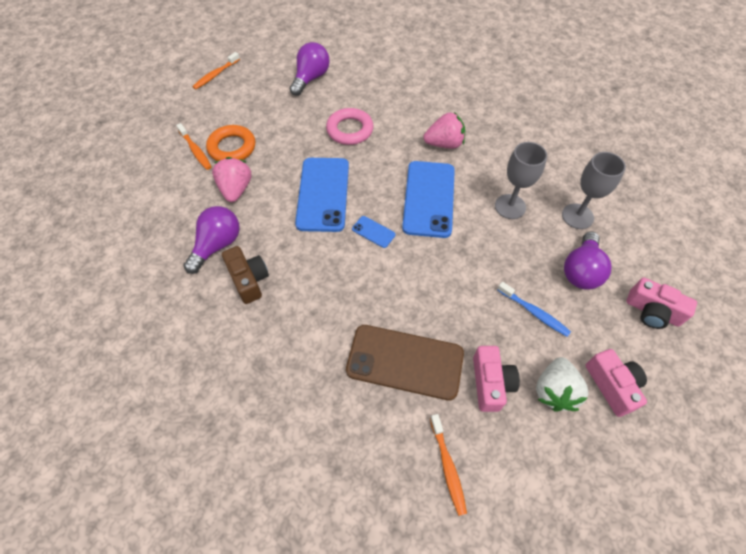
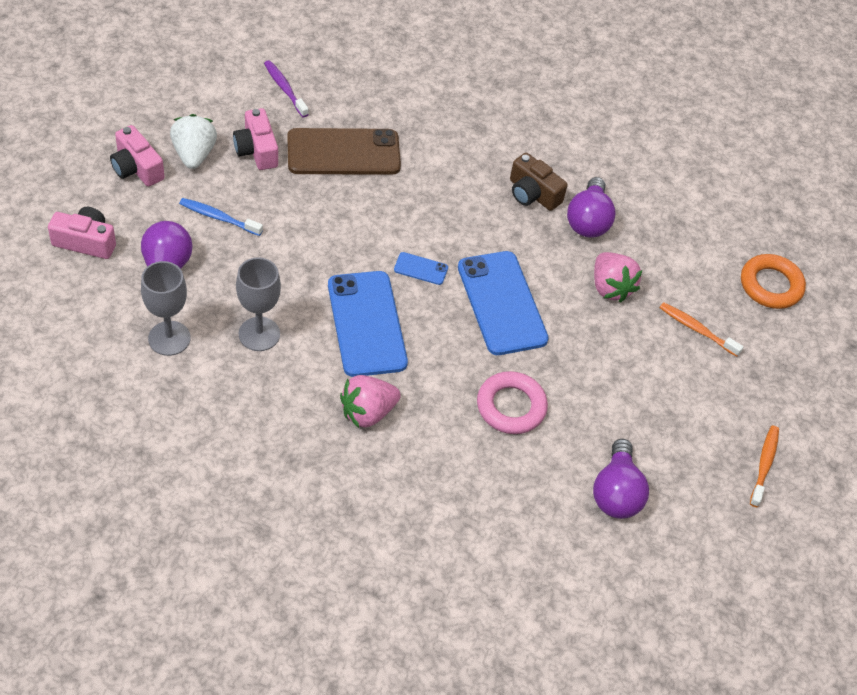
camera: 155 degrees right, 5 degrees down
orange ring [206,125,255,161] -> orange ring moved to [741,254,806,309]
orange toothbrush [430,414,467,516] -> purple toothbrush [264,60,309,117]

